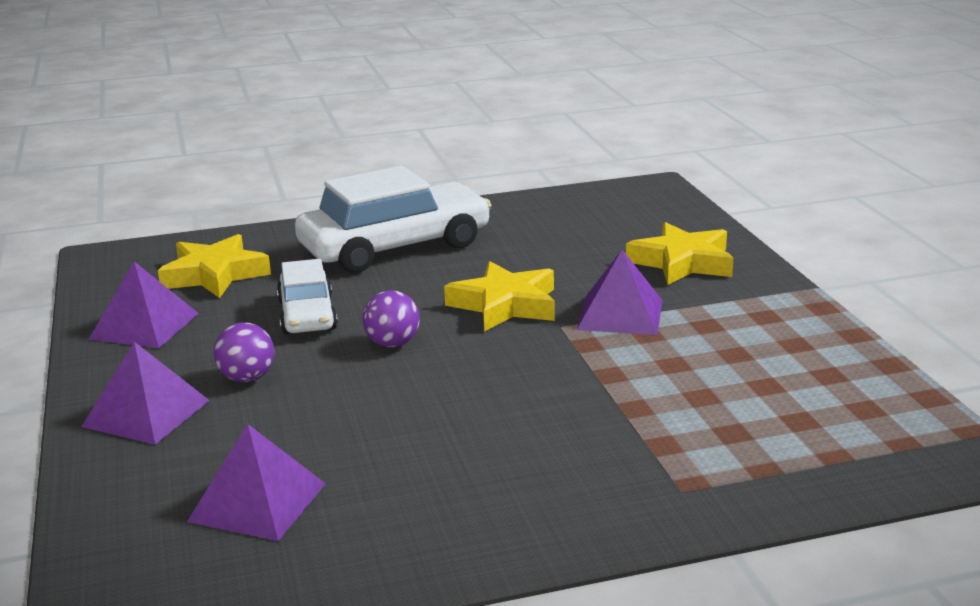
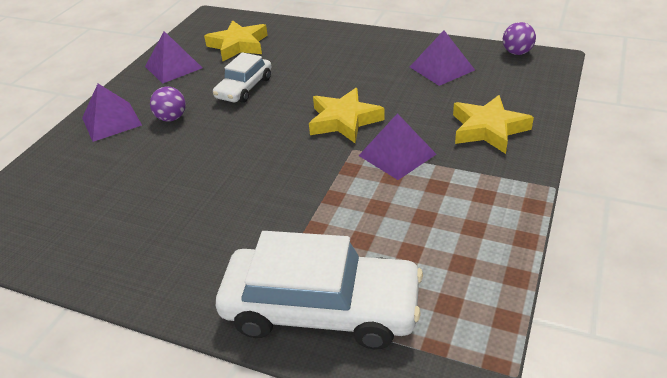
camera: 40 degrees right, 15 degrees up
purple pyramid [187,424,326,541] -> purple pyramid moved to [410,30,475,86]
white car [295,166,492,273] -> white car moved to [216,231,423,349]
purple ball [362,290,420,347] -> purple ball moved to [503,22,536,55]

